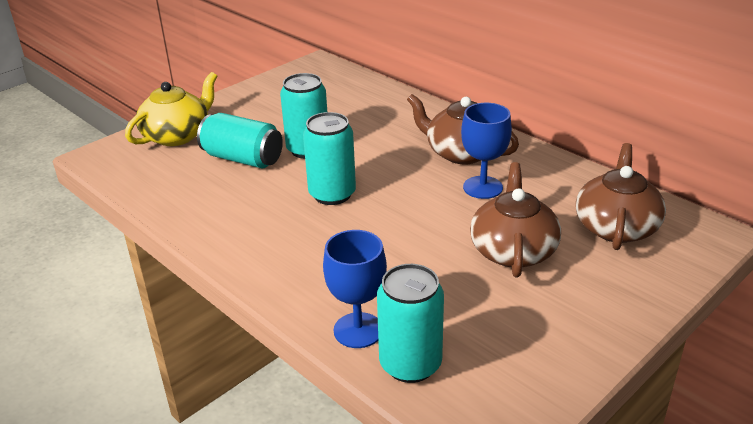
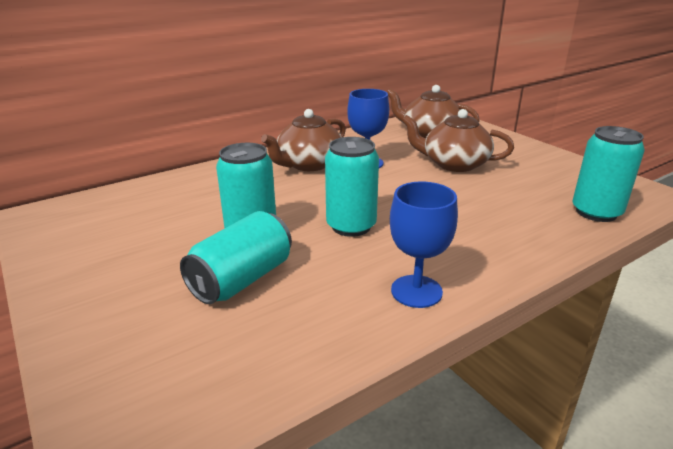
camera: 80 degrees left, 5 degrees down
yellow teapot [125,72,217,146] -> none
blue goblet [323,230,387,348] -> blue goblet moved to [390,181,458,308]

